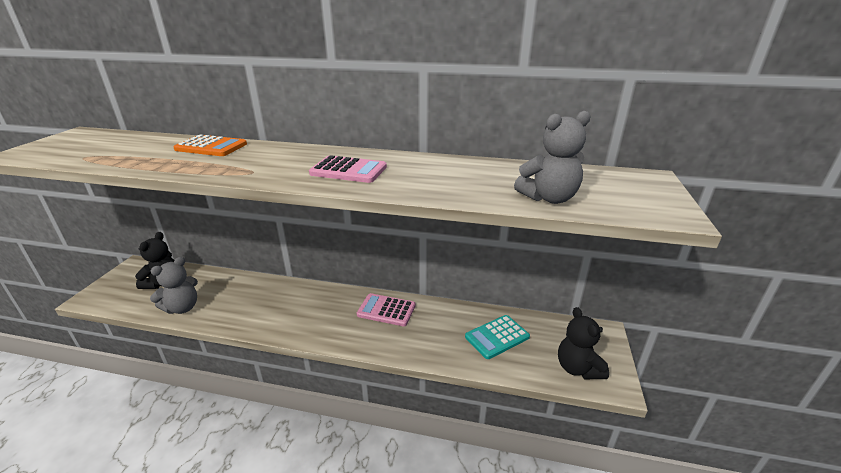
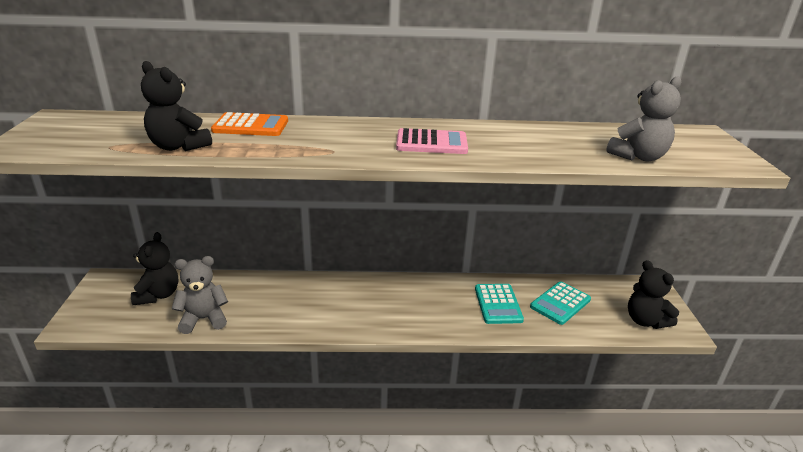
camera: 15 degrees left, 0 degrees up
grey teddy bear [150,257,198,314] -> grey teddy bear turned 135 degrees counterclockwise [172,256,228,334]
pink calculator [357,293,415,326] -> none
none -> black teddy bear [141,61,212,151]
none -> turquoise calculator [475,284,524,324]

